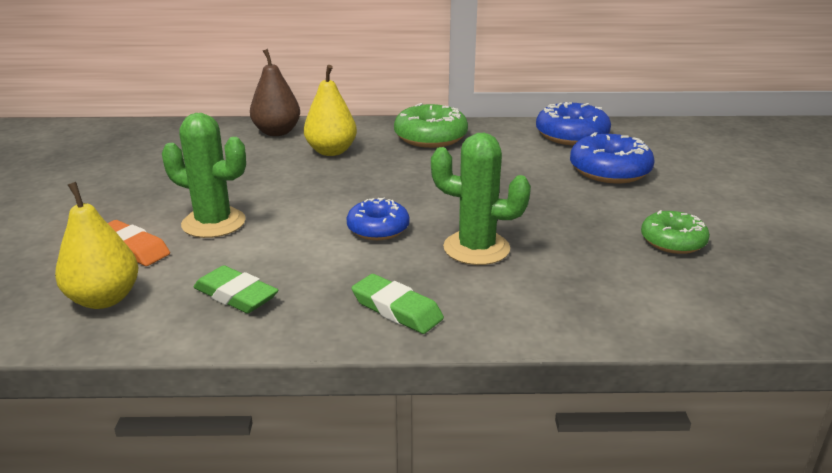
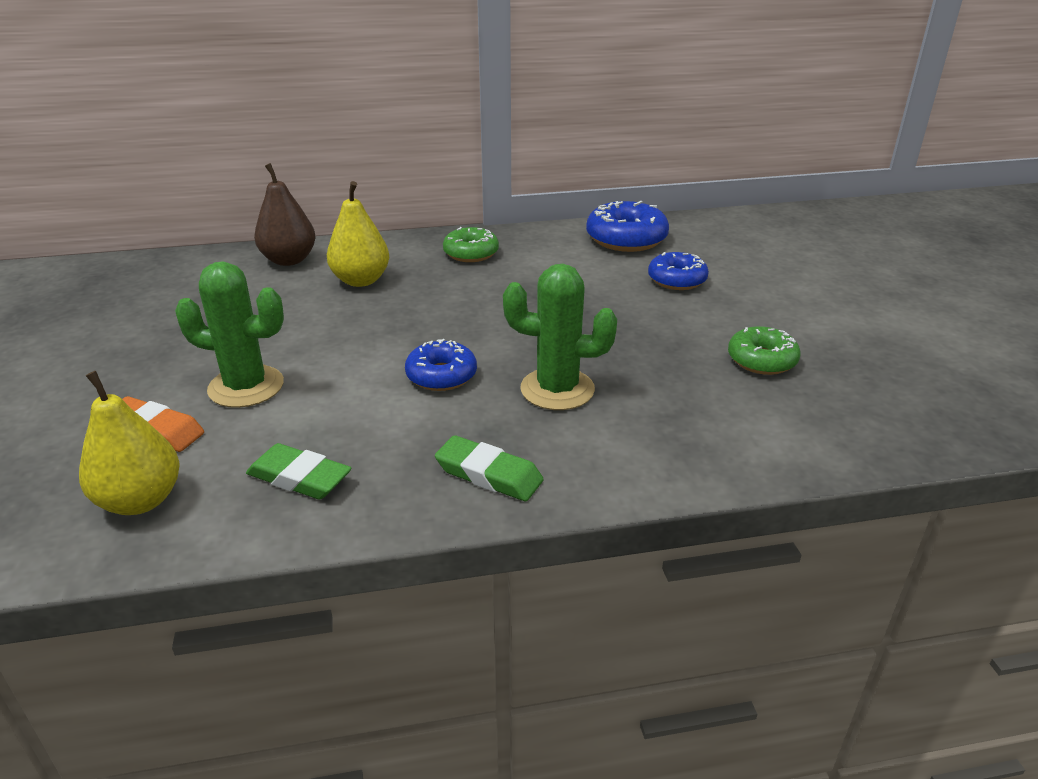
camera: 10 degrees left, 5 degrees up
green donut [394,103,468,148] -> green donut [443,227,499,262], size x0.66
blue donut [570,132,655,183] -> blue donut [648,252,709,290], size x0.66

